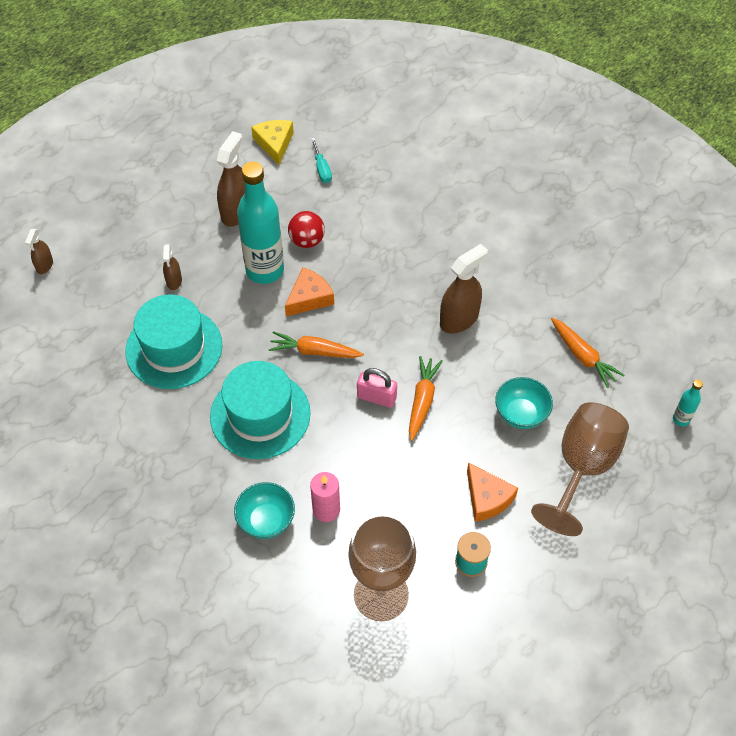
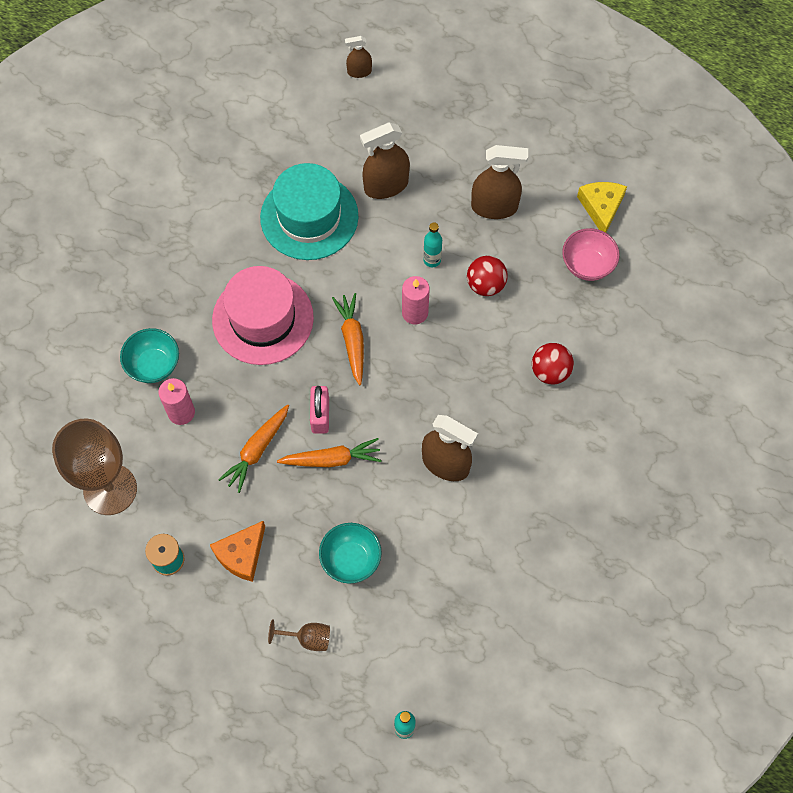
camera: 70 degrees right, 10 degrees up
brown spray bottle [163,244,182,290] -> brown spray bottle [360,123,410,199], size x1.83
turquoise hat [210,361,311,459] -> pink hat [212,266,314,365]
turquoise bottle [237,162,284,284] -> turquoise bottle [423,222,442,267], size x0.43
yellow cheese [251,120,294,165] -> yellow cheese turned 60 degrees counterclockwise [577,182,627,233]
orange cheese [285,267,334,316] -> pink candle [402,276,430,324]
turquoise screwdriver [311,138,332,183] -> pink bowl [562,228,620,281]
brown goblet [531,402,629,536] -> brown goblet [268,619,330,651], size x0.43
orange carrot [551,318,625,388] -> orange carrot moved to [218,404,289,493]
none -> red ball [532,343,574,384]

